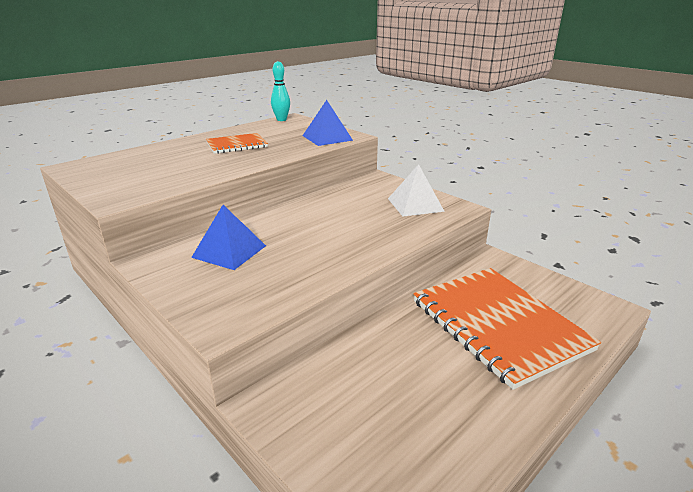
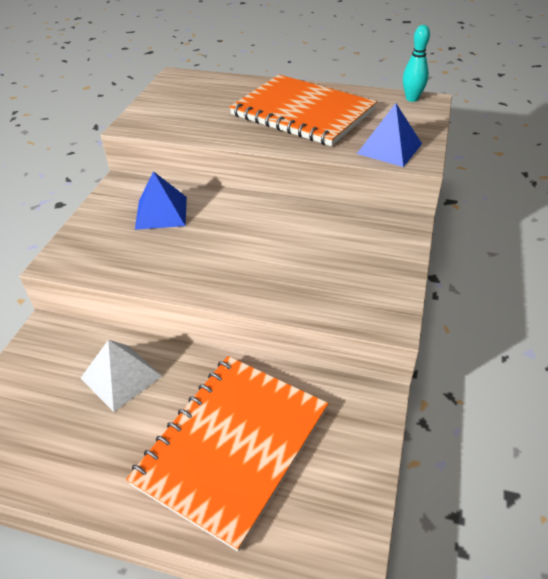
camera: 60 degrees right, 15 degrees up
orange notebook [206,133,268,154] -> orange notebook [229,75,377,146], size x1.97
white pyramid [388,164,445,216] -> white pyramid moved to [80,340,162,412]

